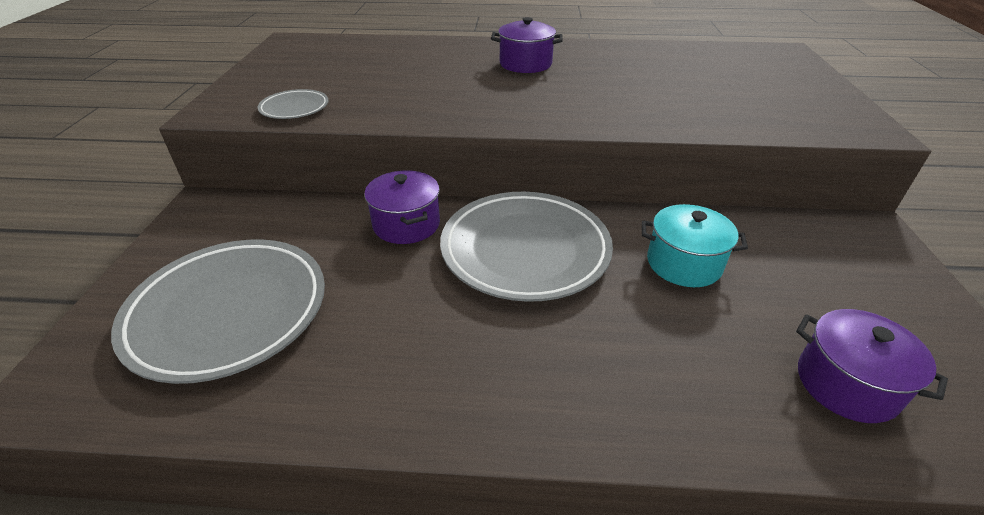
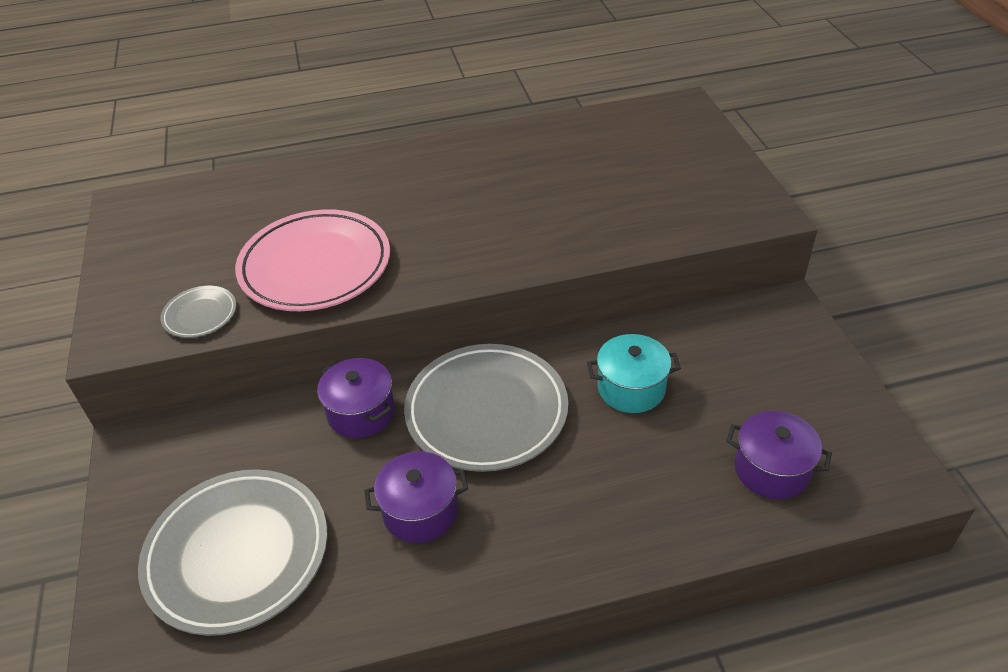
camera: 15 degrees left, 5 degrees up
purple pot [491,17,563,73] -> purple pot moved to [364,451,468,543]
none -> pink plate [235,209,390,311]

